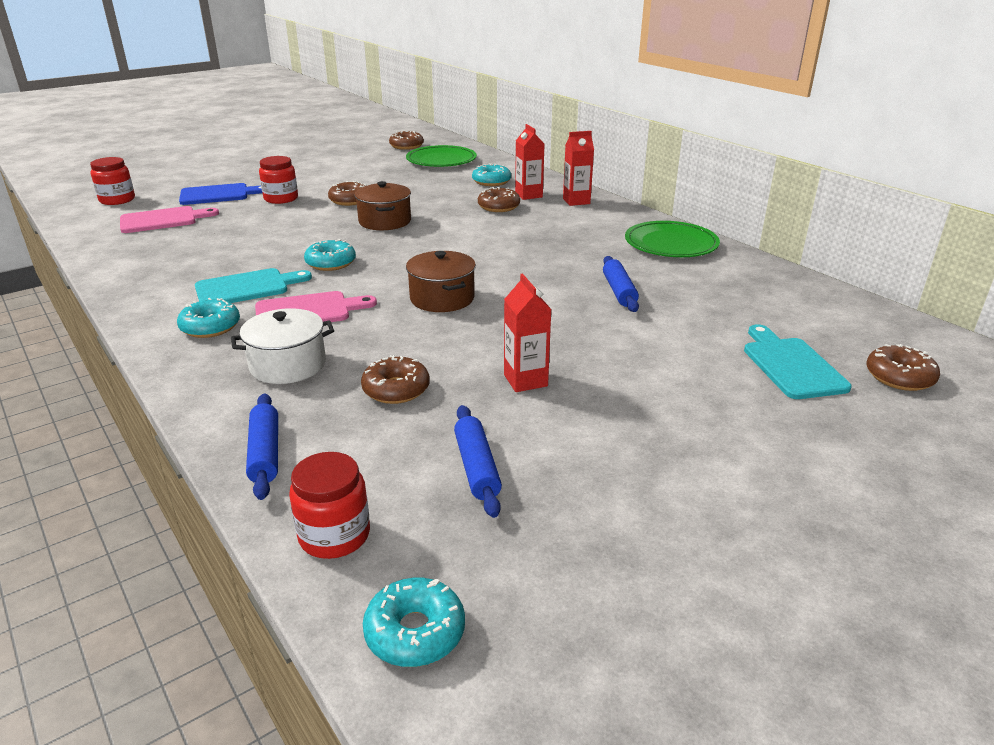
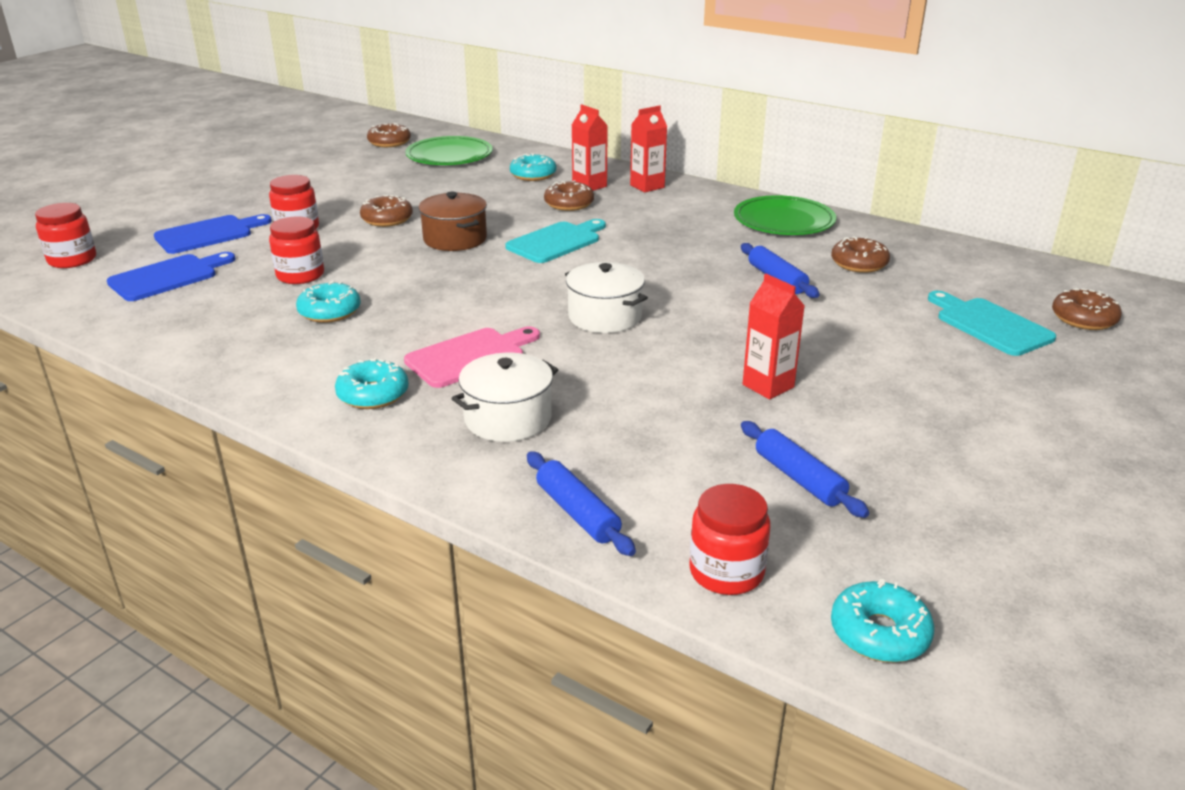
camera: 20 degrees left, 0 degrees up
pink cutting board [120,206,219,233] -> blue cutting board [107,252,236,301]
turquoise cutting board [195,268,312,303] -> turquoise cutting board moved to [505,219,606,263]
turquoise donut [304,239,356,271] -> turquoise donut moved to [296,281,361,323]
brown donut [361,355,430,404] -> brown donut moved to [831,237,890,273]
brown pot [406,251,476,312] -> white pot [565,262,648,333]
none -> red jar [269,217,324,284]

